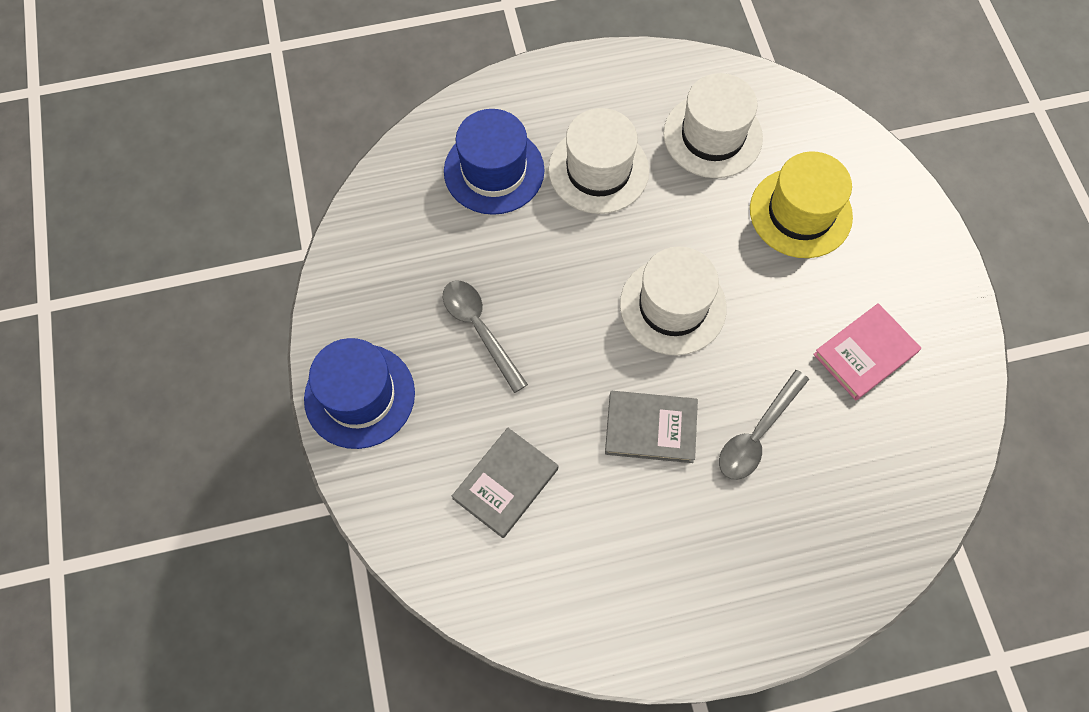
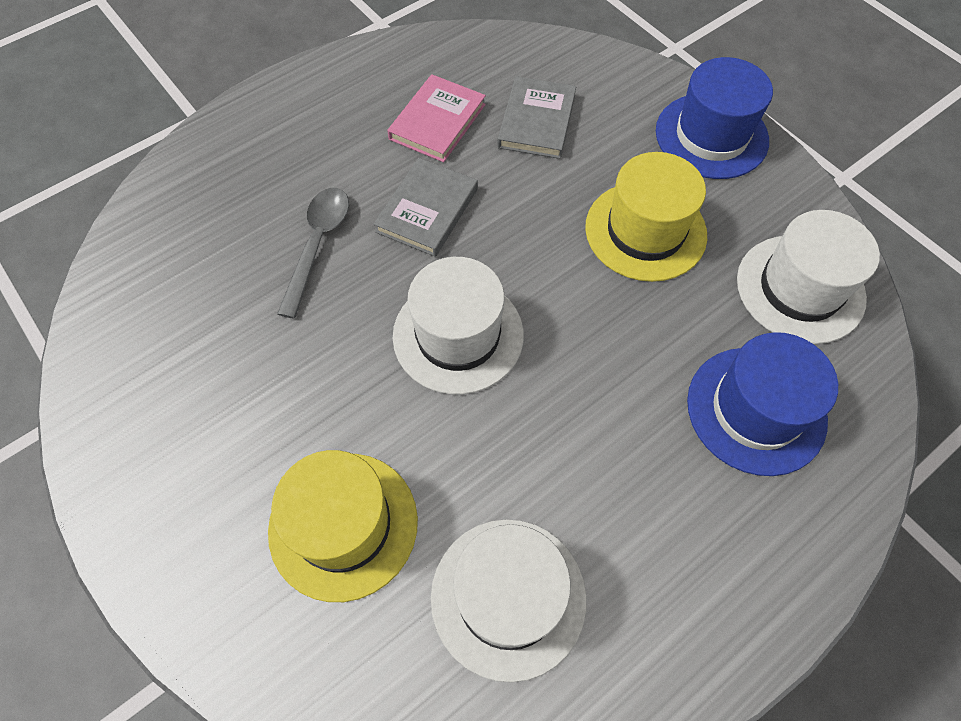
camera: 155 degrees right, 5 degrees down
grey spoon [443,281,528,393] -> yellow hat [585,152,707,282]
white hat [549,108,649,214] -> white hat moved to [737,210,880,344]
grey book [605,391,698,463] -> grey book turned 45 degrees counterclockwise [374,158,478,257]
pink book [813,303,921,400] -> pink book moved to [387,74,486,162]

